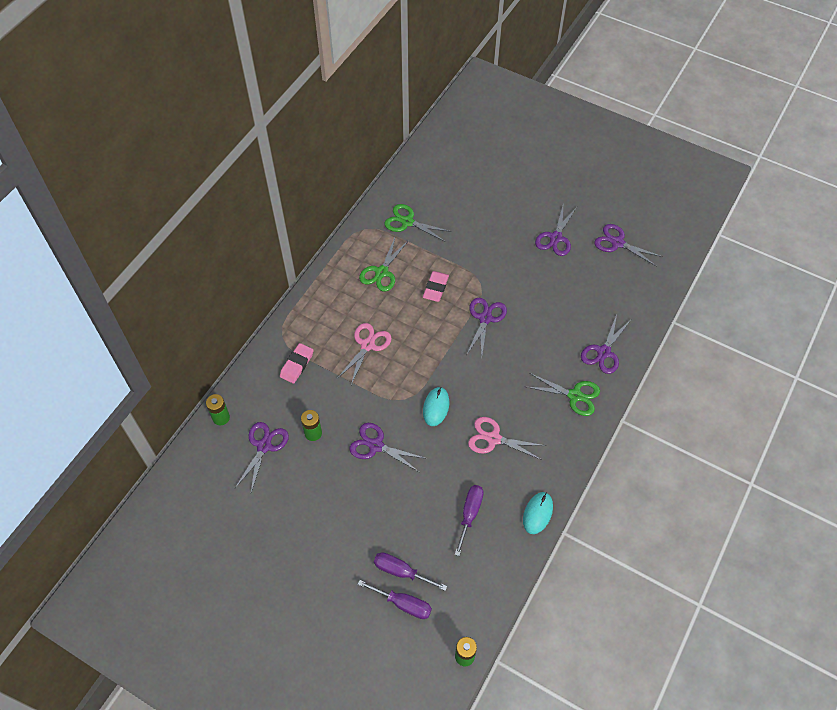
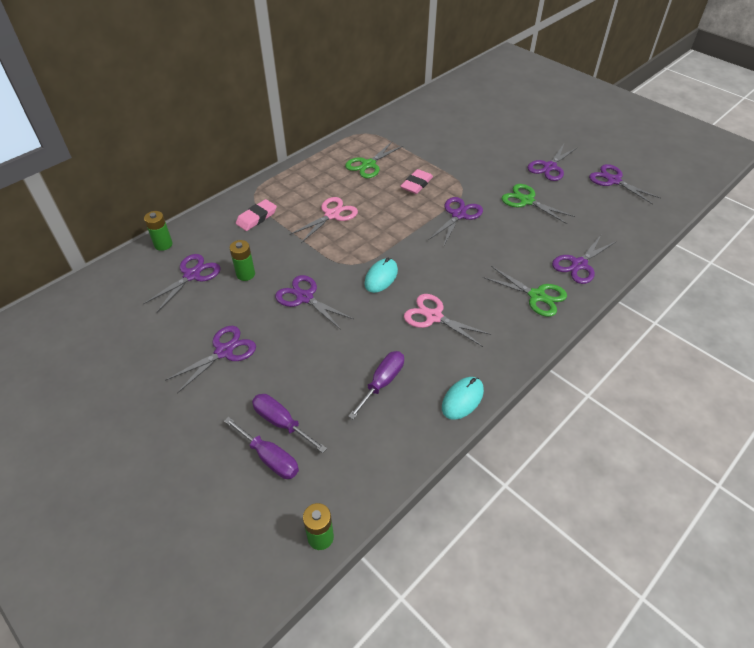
camera: 15 degrees right, 10 degrees down
green scissors [384,204,451,241] -> green scissors moved to [502,184,575,224]
none -> purple scissors [165,326,256,393]

